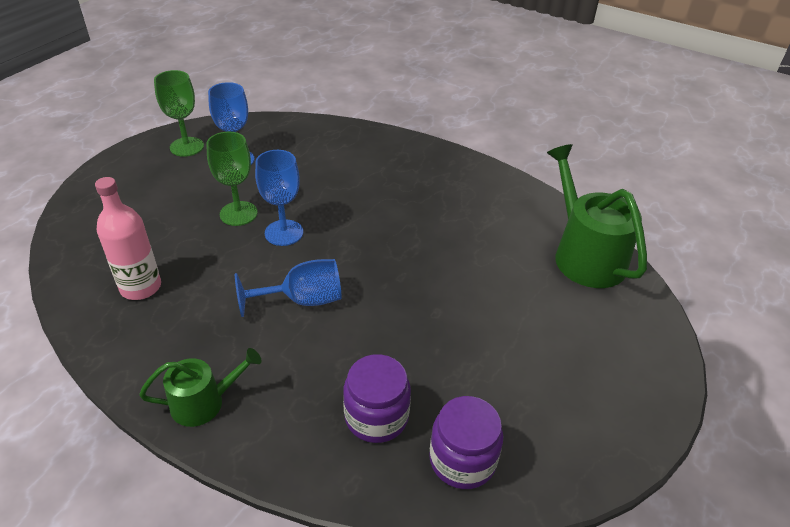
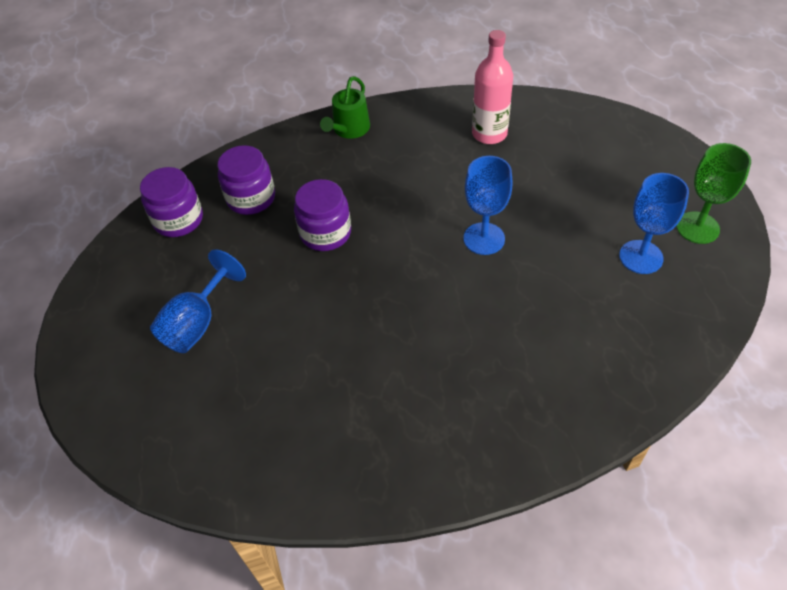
camera: 135 degrees right, 10 degrees up
green goblet [206,132,258,226] -> none
blue goblet [235,259,341,317] -> blue goblet moved to [150,249,246,353]
green watering can [547,144,647,288] -> none
none -> purple jar [294,179,351,251]

